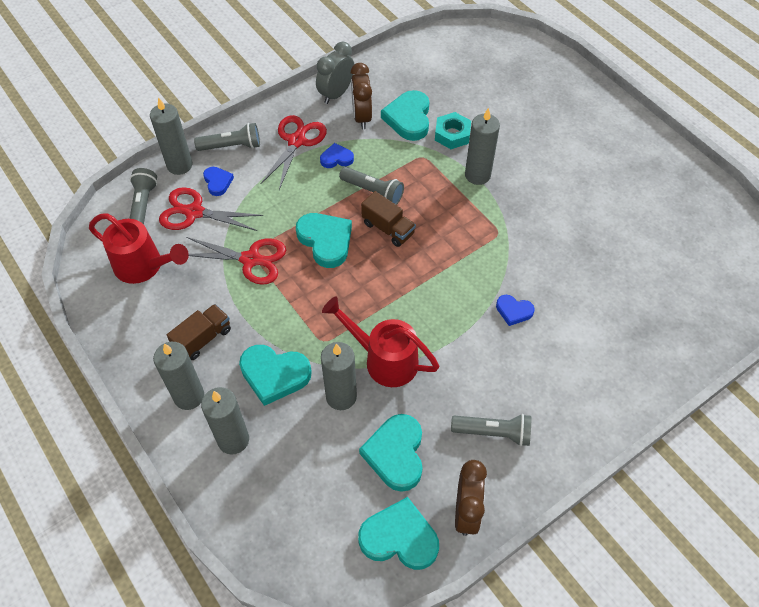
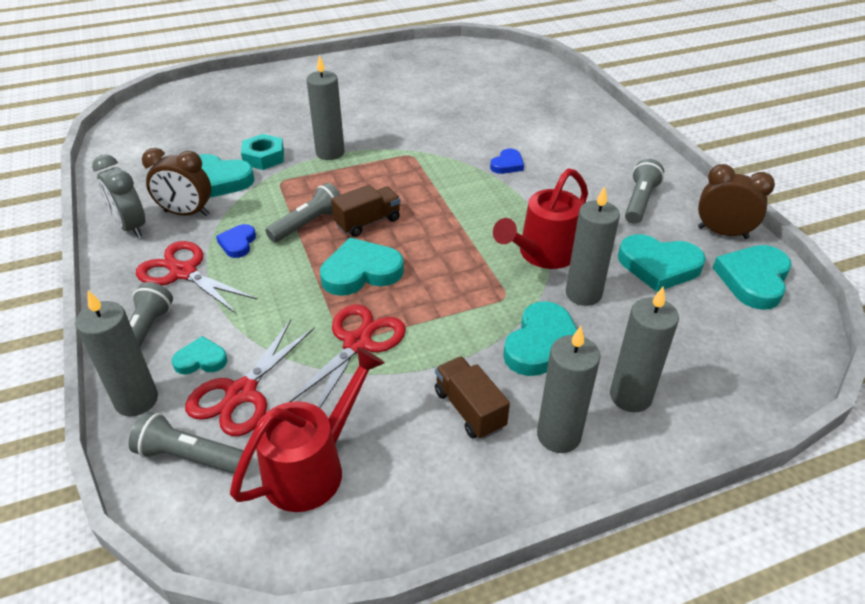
camera: 75 degrees left, 15 degrees down
blue heart [203,167,234,196] -> turquoise heart [172,336,227,375]

